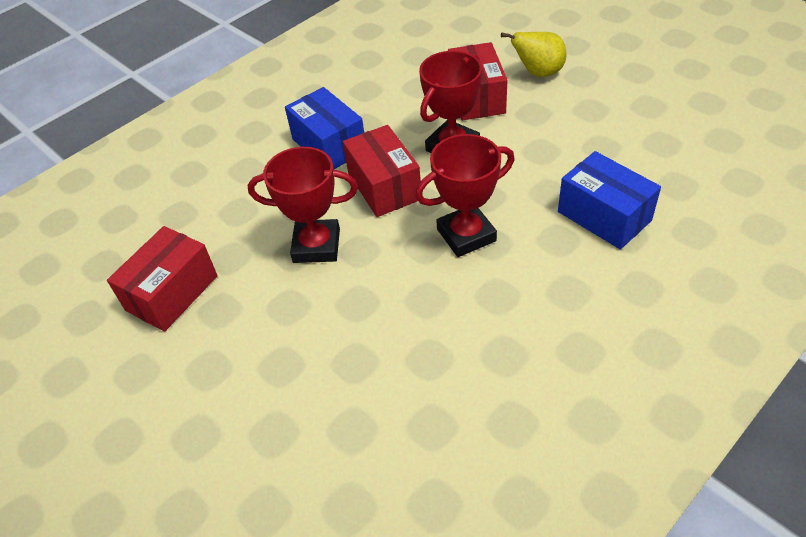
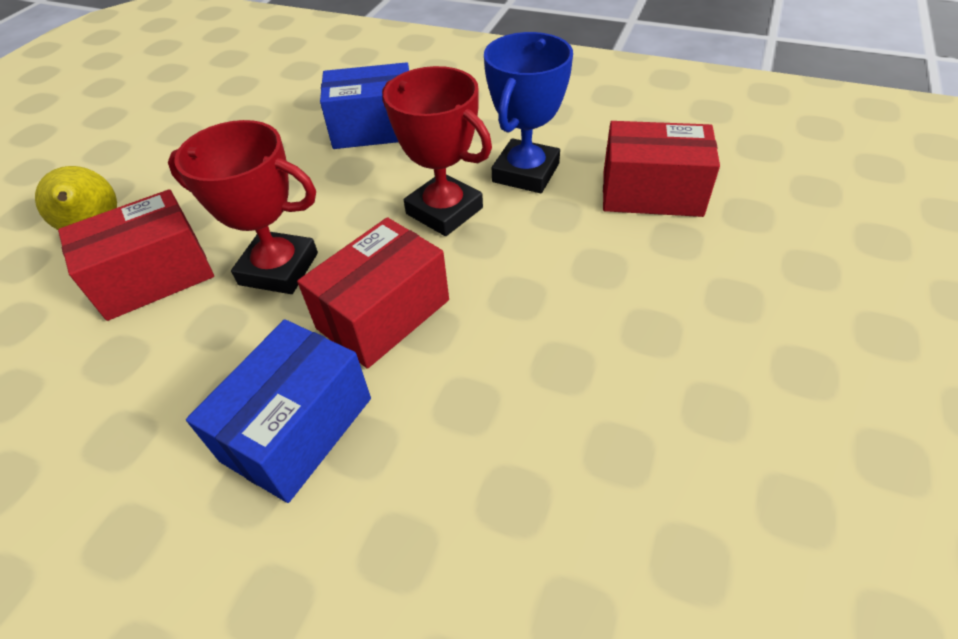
camera: 115 degrees left, 0 degrees up
red box [107,226,218,332] -> red box moved to [603,121,720,217]
red trophy [248,147,358,263] -> none
blue box [558,151,661,249] -> blue box turned 60 degrees clockwise [320,62,409,149]
none -> blue trophy [484,32,573,193]

